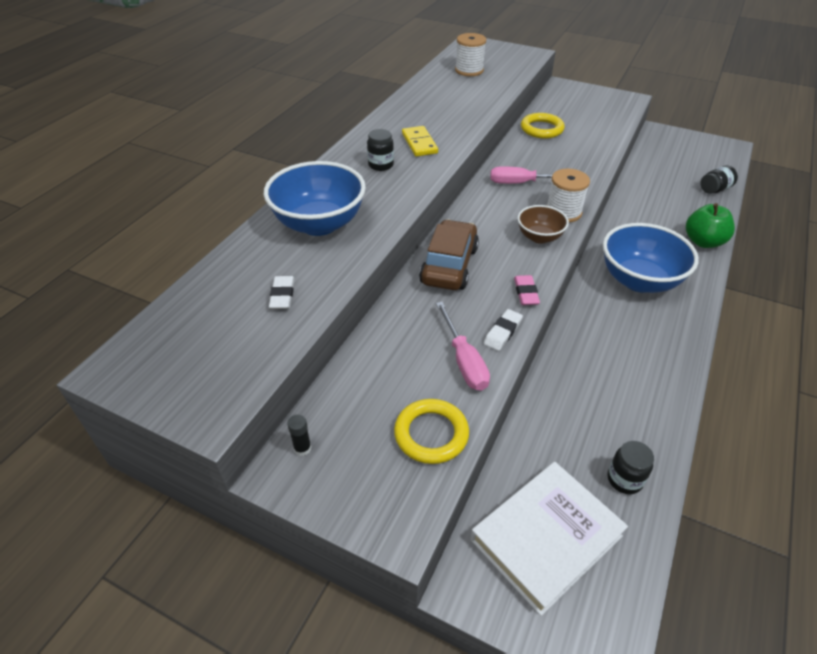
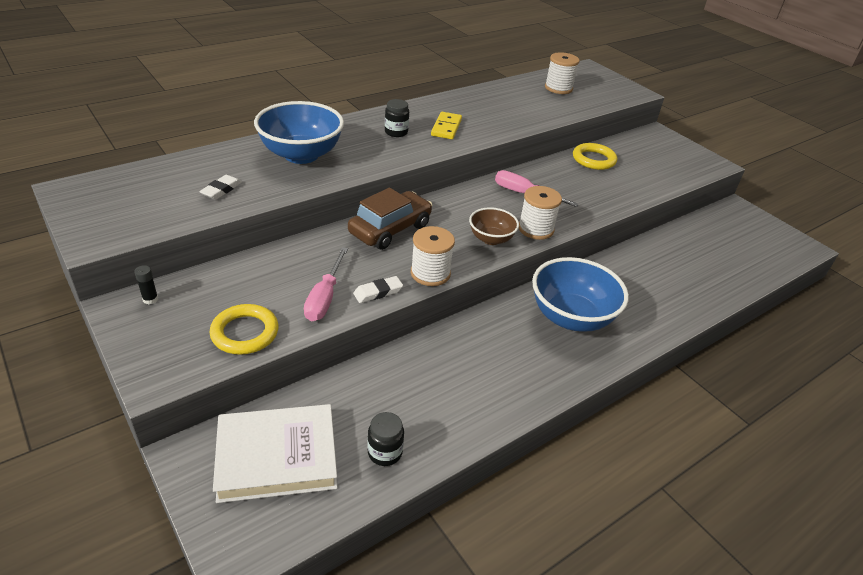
camera: 25 degrees right, 5 degrees down
pink eraser [514,275,540,305] -> white spool [411,226,455,286]
green apple [686,203,735,248] -> none
black jar [700,166,738,194] -> none

